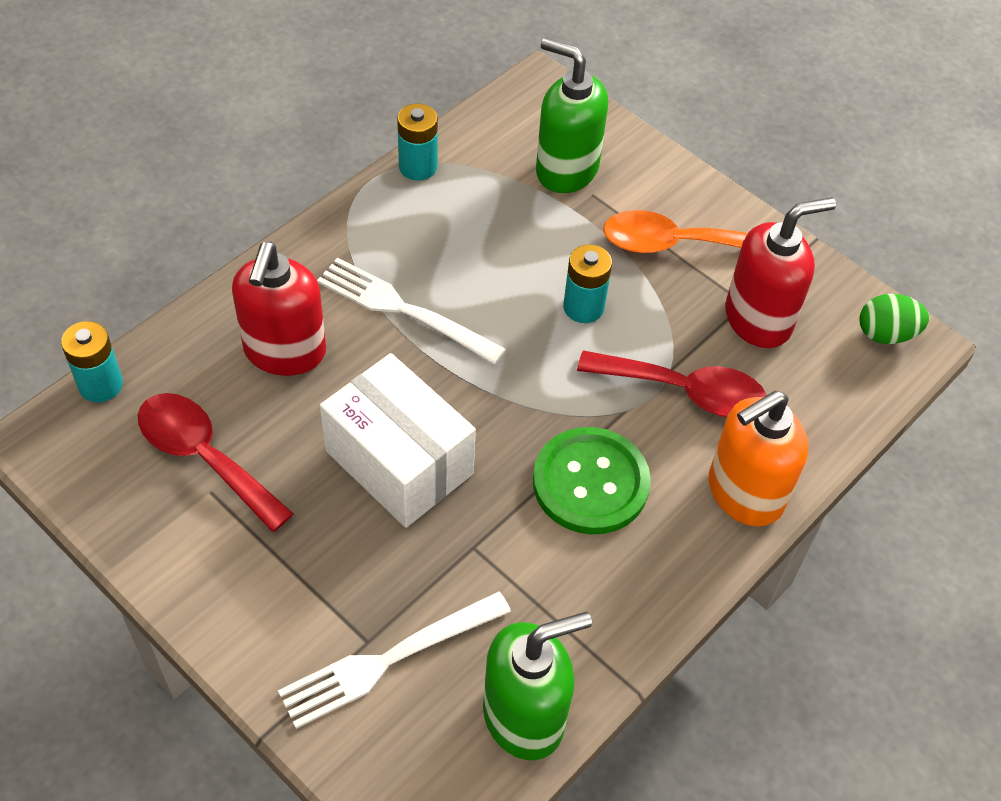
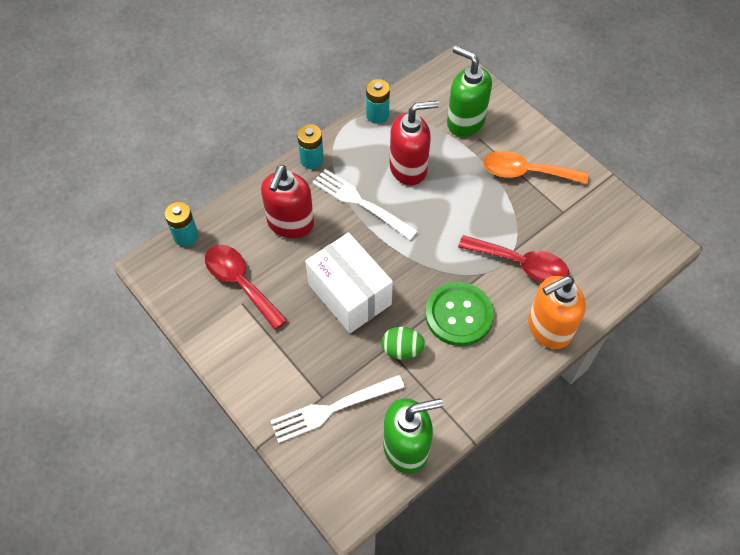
camera: 10 degrees right, 5 degrees up
turquoise battery [563,244,612,323] -> turquoise battery moved to [297,124,324,169]
red soap dispenser [725,197,836,348] -> red soap dispenser moved to [390,100,439,185]
green egg [860,294,929,344] -> green egg moved to [382,327,426,360]

